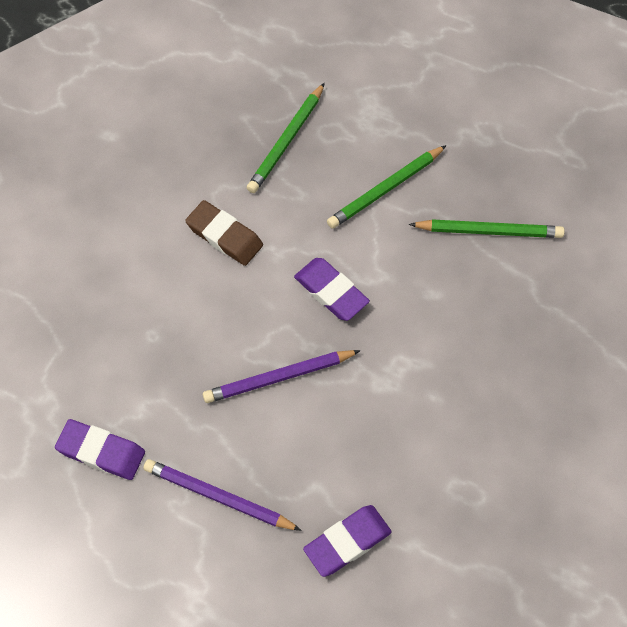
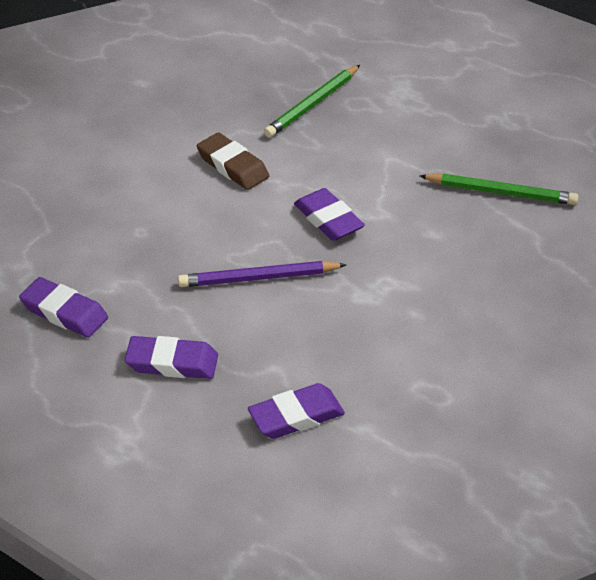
camera: 10 degrees right, 20 degrees down
purple pencil [143,459,302,531] -> purple eraser [125,336,218,379]
green pencil [327,145,447,229] -> none

